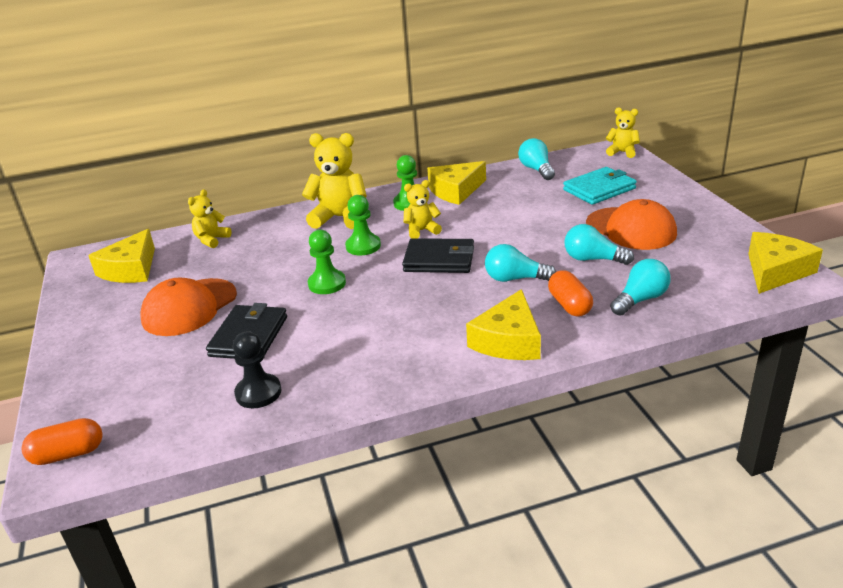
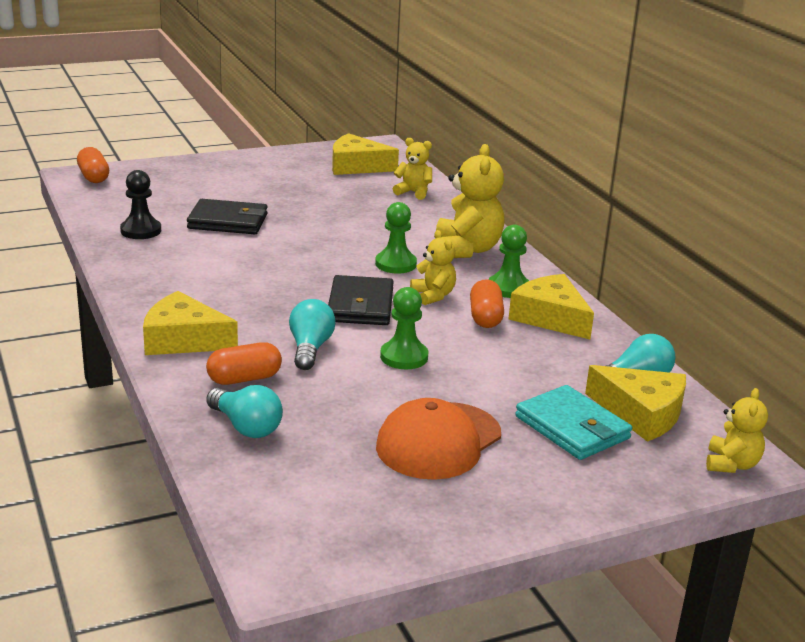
camera: 80 degrees right, 5 degrees down
orange cap [140,277,237,336] -> none
green pawn [308,230,346,294] -> green pawn moved to [380,287,428,369]
turquoise light bulb [564,224,634,265] -> none
yellow cheese [748,232,823,294] -> yellow cheese moved to [585,365,686,442]
none -> orange capsule [470,279,504,328]

